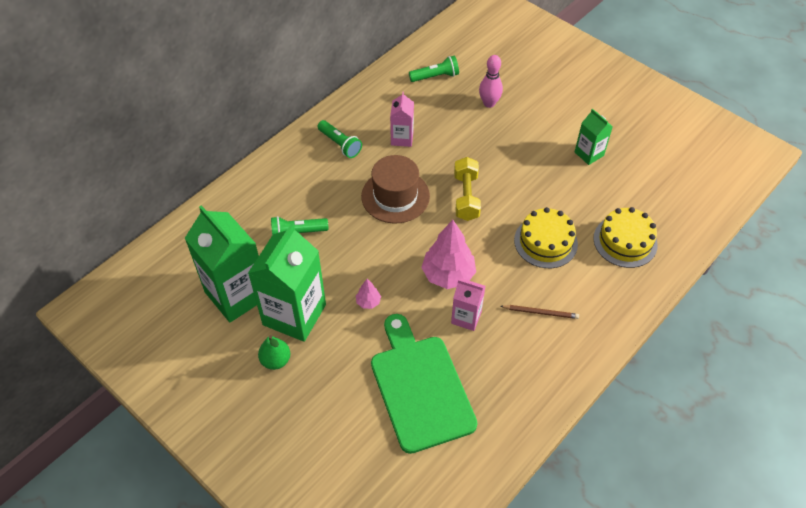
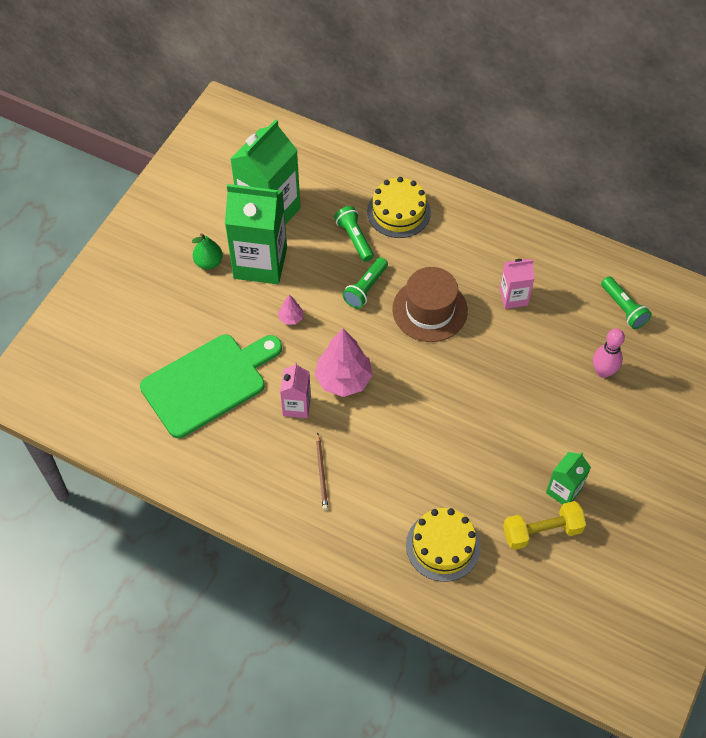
camera: 75 degrees right, 5 degrees up
green flashlight [317,120,362,158] -> green flashlight moved to [342,257,388,309]
yellow dumbbell [454,157,481,221] -> yellow dumbbell moved to [503,501,586,550]
yellow cake [514,207,578,268] -> yellow cake moved to [367,177,431,238]

